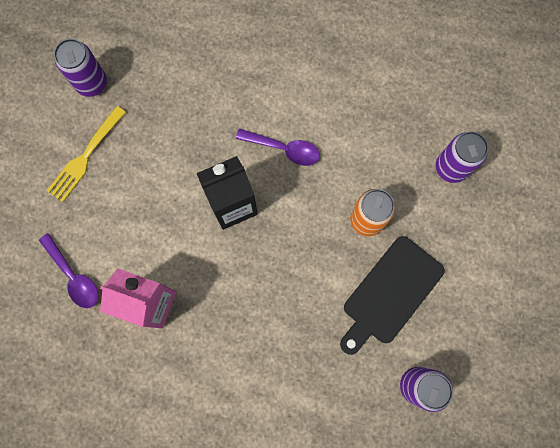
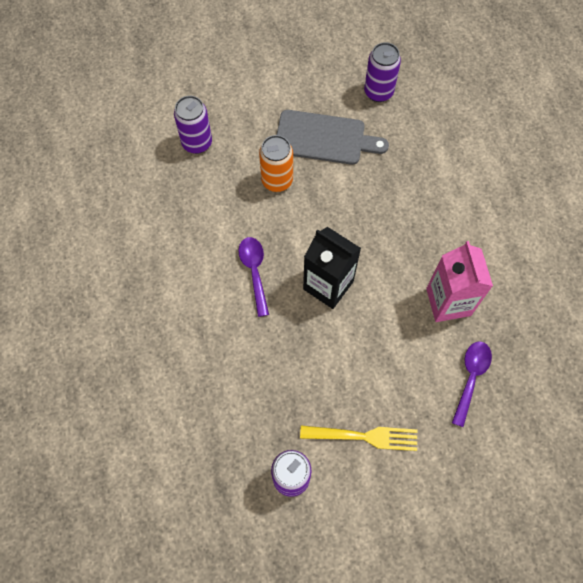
camera: 120 degrees left, 10 degrees down
black cutting board [340,236,444,355] -> grey cutting board [277,110,389,165]

